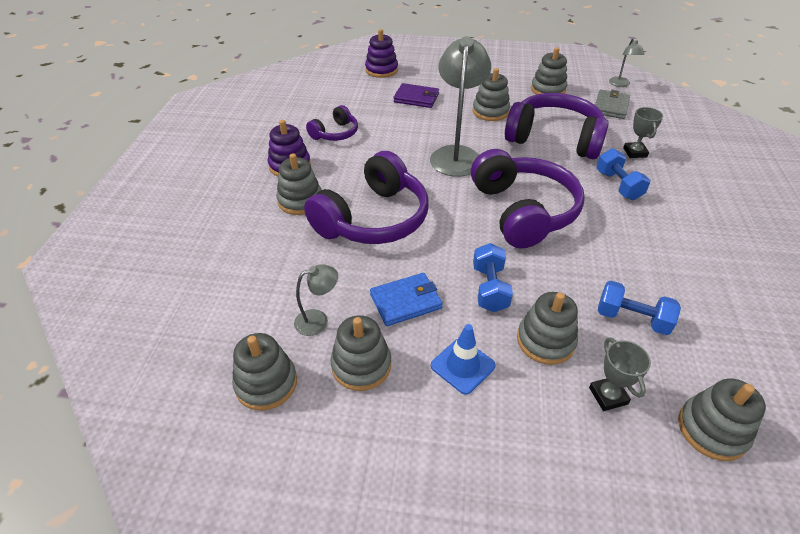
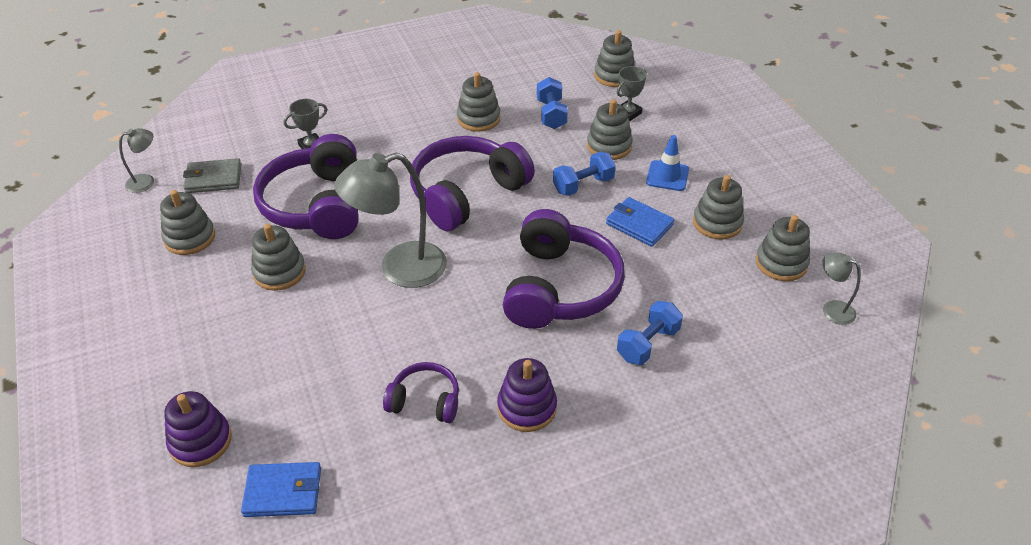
camera: 120 degrees left, 0 degrees up
grey stacking toy [276,153,322,215] -> grey stacking toy moved to [457,72,500,132]
grey lamp [294,264,338,336] -> grey lamp moved to [822,253,861,325]
purple headphones [304,151,429,244] -> purple headphones turned 90 degrees clockwise [503,209,625,329]
purple wallet [393,83,439,108] -> none
blue dumbbell [596,148,651,200] -> blue dumbbell moved to [617,301,683,365]
none -> blue wallet [241,462,321,517]

